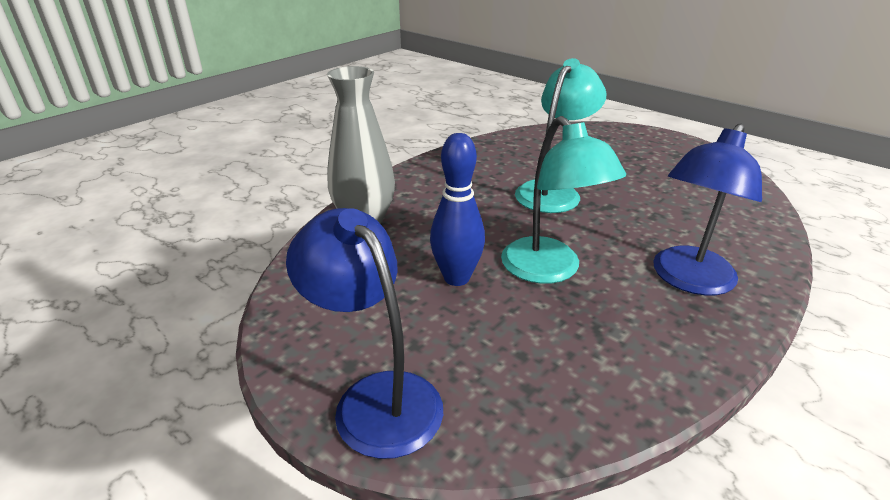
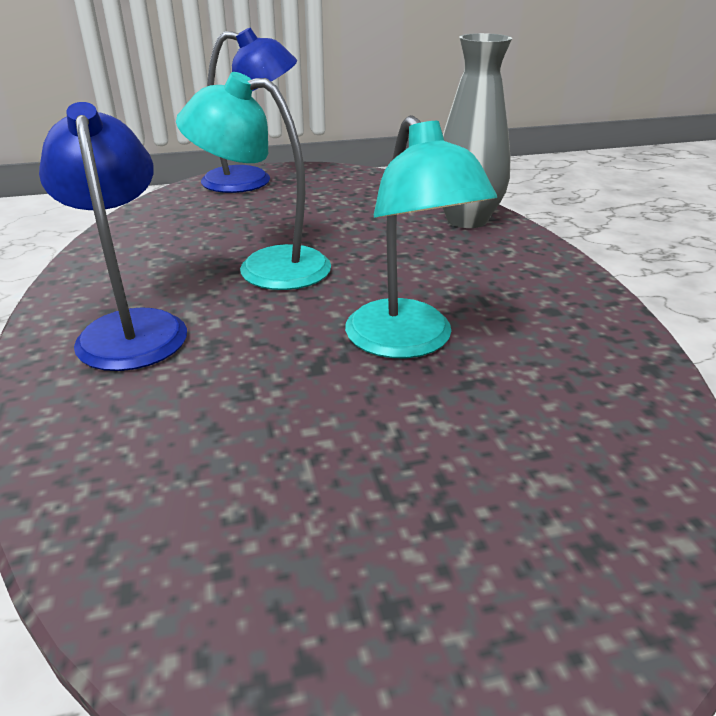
camera: 125 degrees right, 0 degrees up
blue bowling pin [430,133,485,286] -> none

